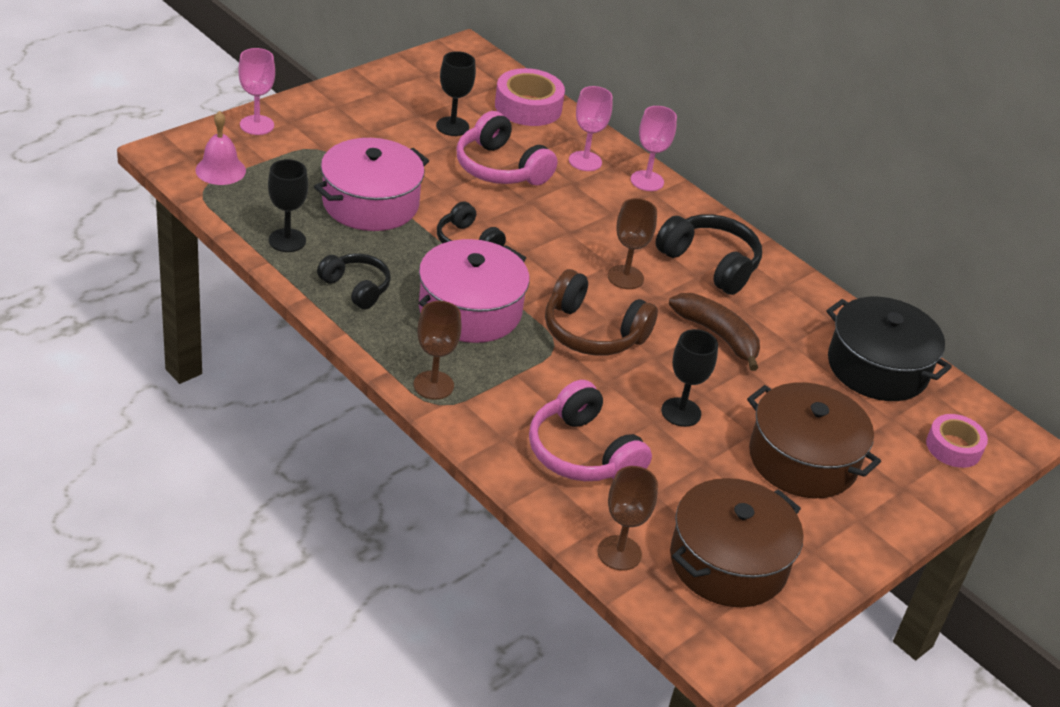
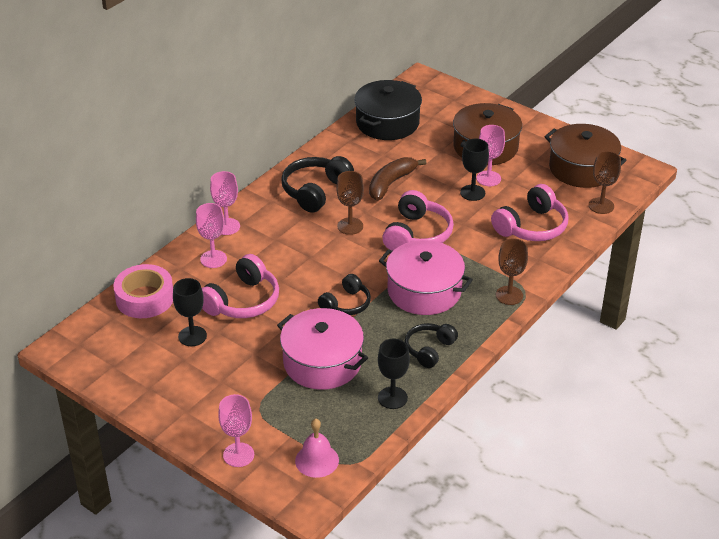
camera: 95 degrees left, 0 degrees up
brown headphones [545,269,658,356] -> pink headphones [382,190,454,251]
pink tape [926,414,988,468] -> none
none -> pink goblet [476,125,505,186]

